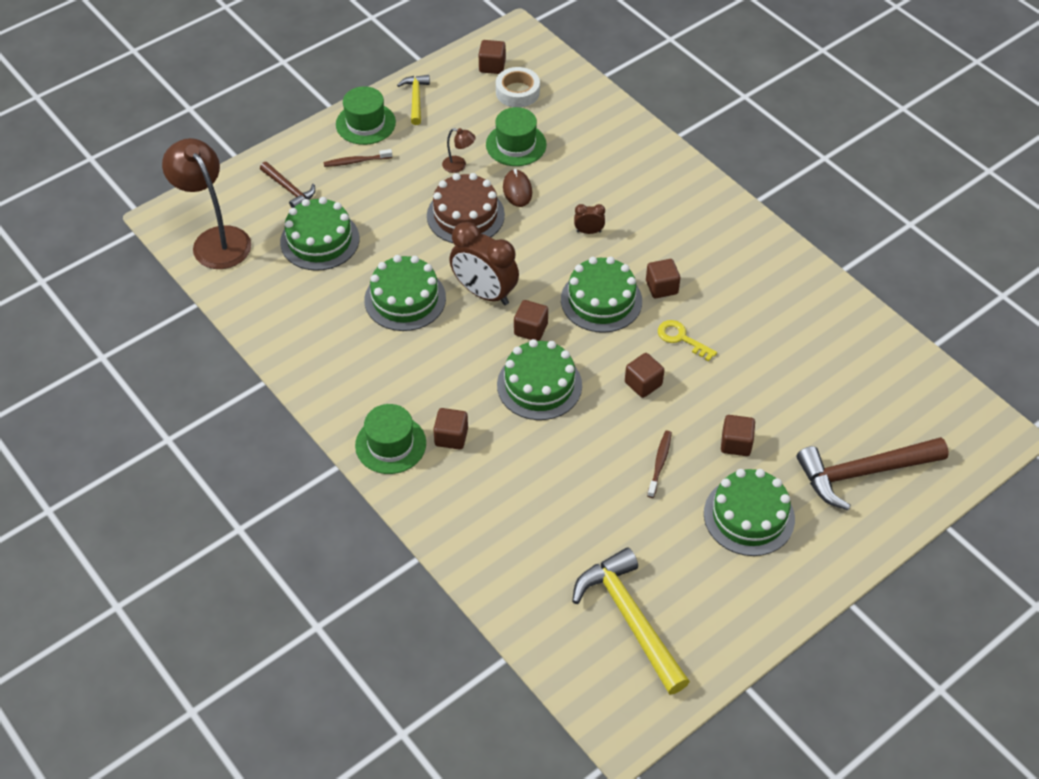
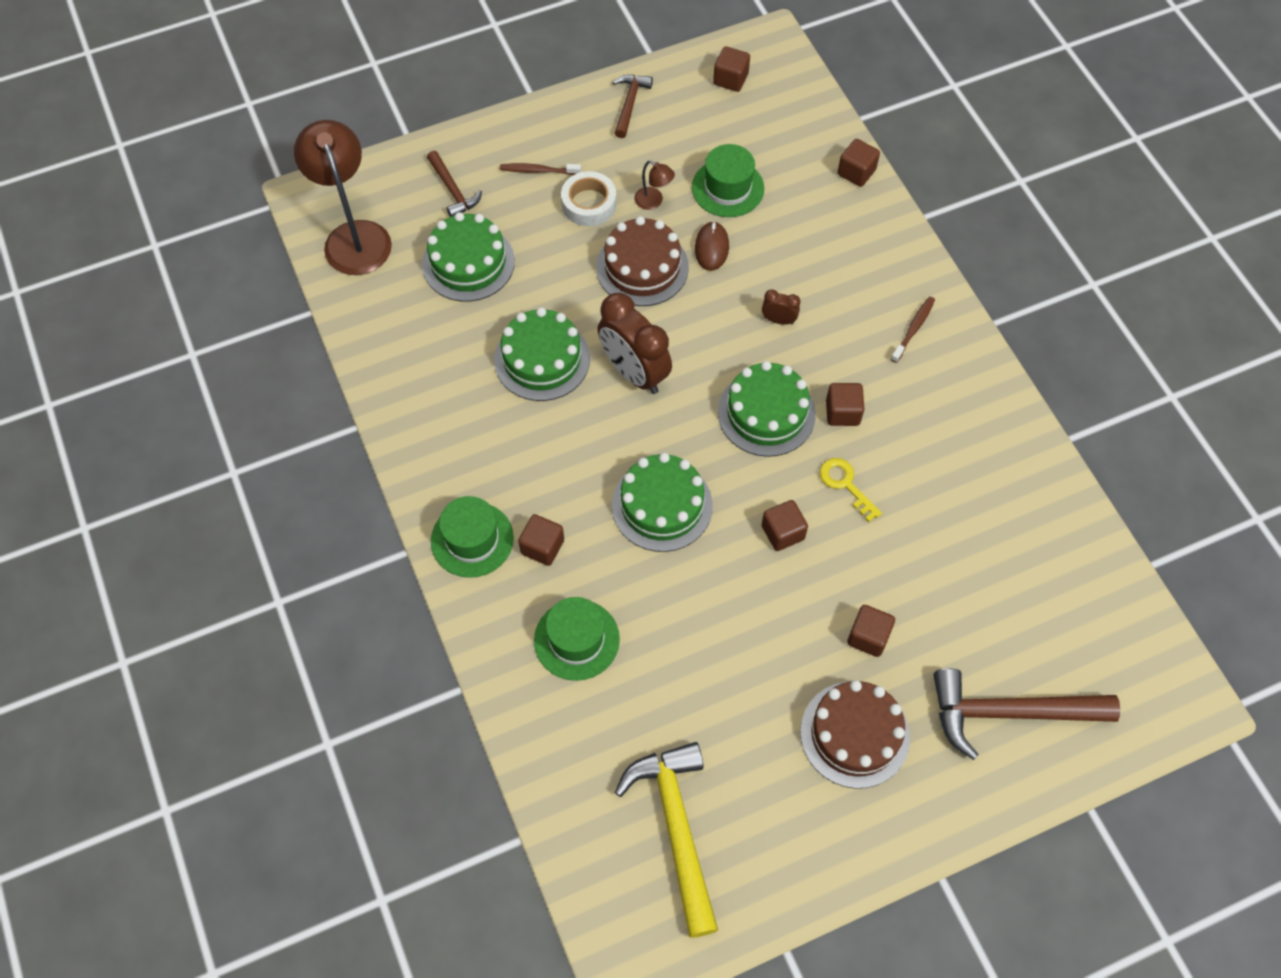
camera: 15 degrees right, 10 degrees up
green hat [336,86,396,145] -> green hat moved to [534,597,620,681]
yellow hammer [397,75,430,125] -> brown hammer [613,75,653,138]
white tape [496,67,540,108] -> white tape moved to [561,171,616,226]
brown cube [514,300,548,341] -> brown cube moved to [838,139,880,187]
brown toothbrush [647,431,672,498] -> brown toothbrush moved to [891,297,935,363]
green cake [704,469,795,556] -> brown cake [800,680,910,789]

